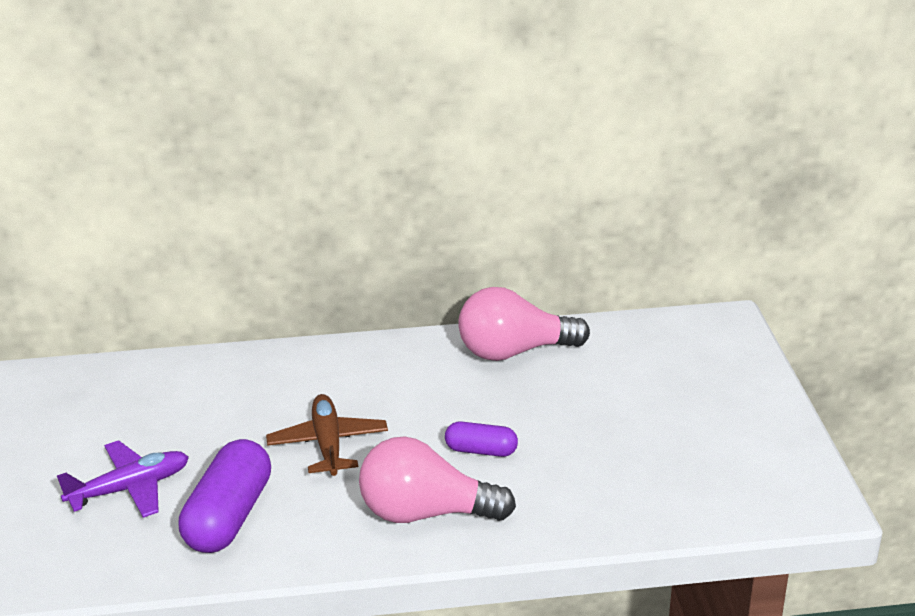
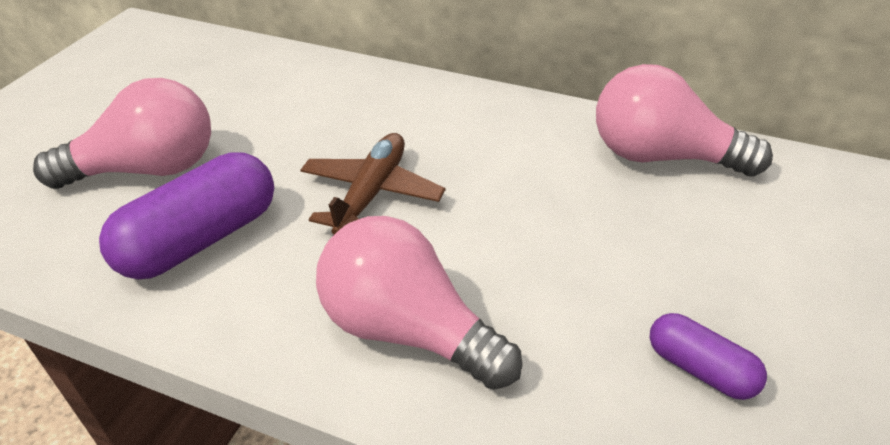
camera: 30 degrees right, 10 degrees up
purple plane [57,440,189,518] -> pink light bulb [33,78,211,189]
purple capsule [445,421,518,457] -> purple capsule moved to [650,313,767,400]

